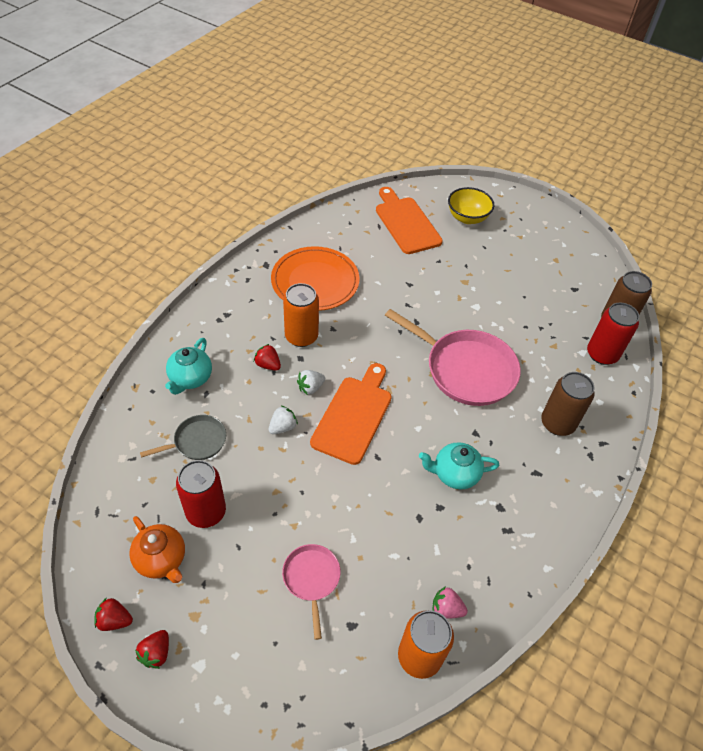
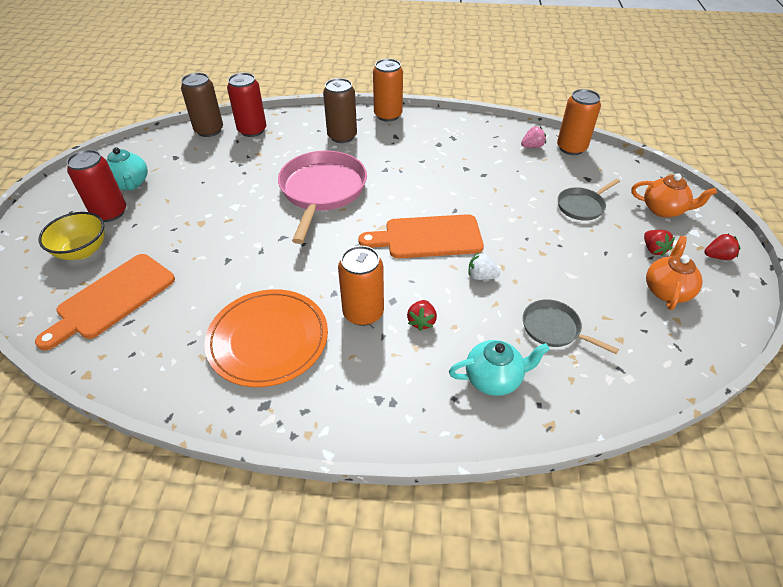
camera: 115 degrees left, 5 degrees down
red strawberry [94,598,133,631] -> red strawberry moved to [644,230,675,256]
red can [176,460,226,528] -> red can moved to [66,150,126,222]
pink pan [282,544,341,640] -> grey pan [558,179,620,221]
white strawberry [297,370,325,395] -> none
turquoise teapot [419,442,500,490] -> turquoise teapot moved to [106,147,148,190]
pink strawberry [432,586,468,619] -> pink strawberry turned 105 degrees counterclockwise [521,126,546,148]
none -> orange can [373,59,403,122]
none -> orange teapot [631,173,717,218]

